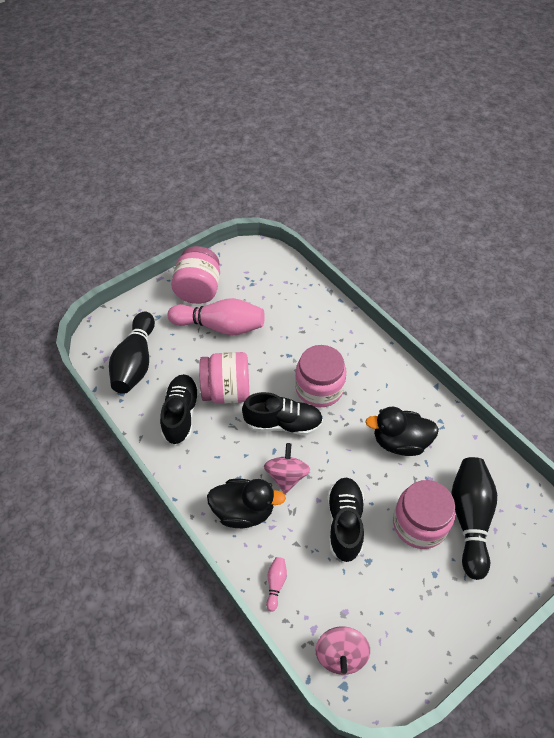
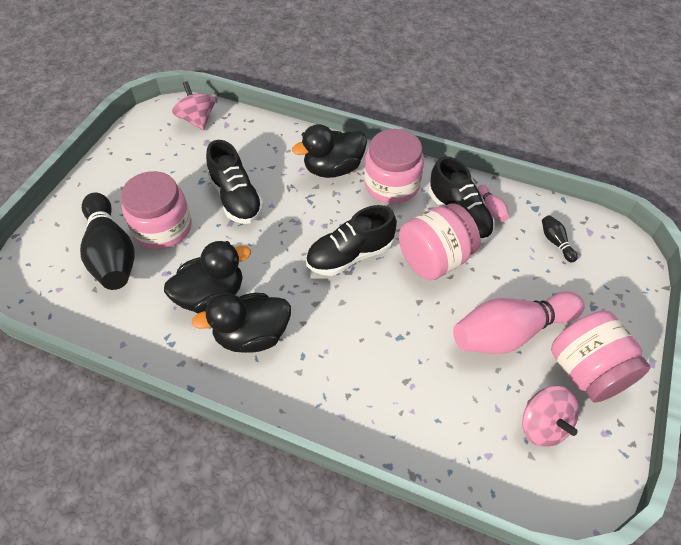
camera: 150 degrees right, 0 degrees up
black bowling pin [109,311,155,394] -> black bowling pin [542,215,578,262], size x0.42
pink spinning top [264,443,310,494] -> pink spinning top moved to [522,386,579,447]
pink bowling pin [266,557,287,612] -> pink bowling pin moved to [477,185,509,222]
pink jar [295,345,346,407] -> pink jar moved to [364,129,424,204]
none -> black duck [192,293,291,353]

